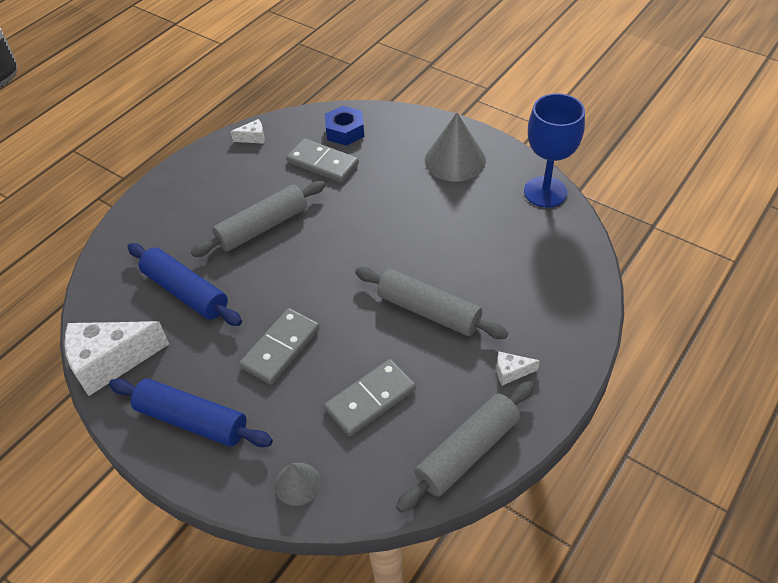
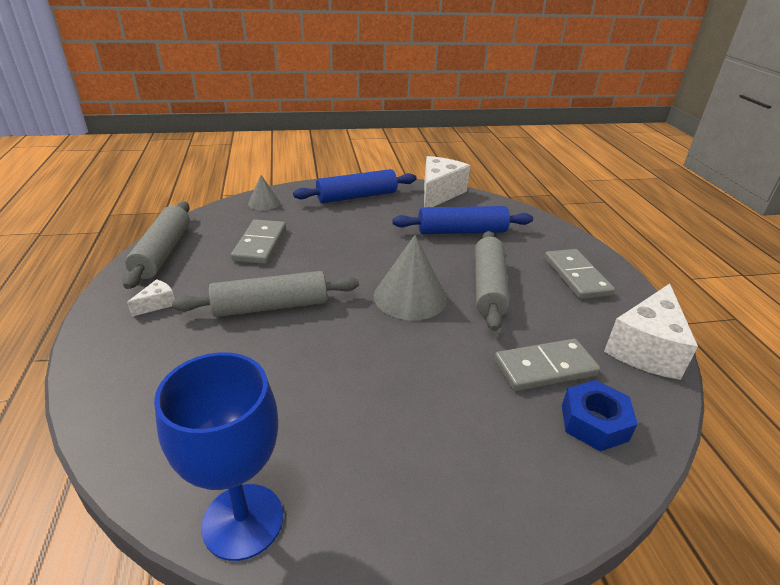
camera: 130 degrees right, 15 degrees down
white cheese [231,119,265,144] -> white cheese [604,284,698,380], size x2.28
grey domino [239,308,319,385] -> grey domino moved to [544,249,615,299]
grey cone [425,113,486,181] -> grey cone moved to [374,235,447,320]

